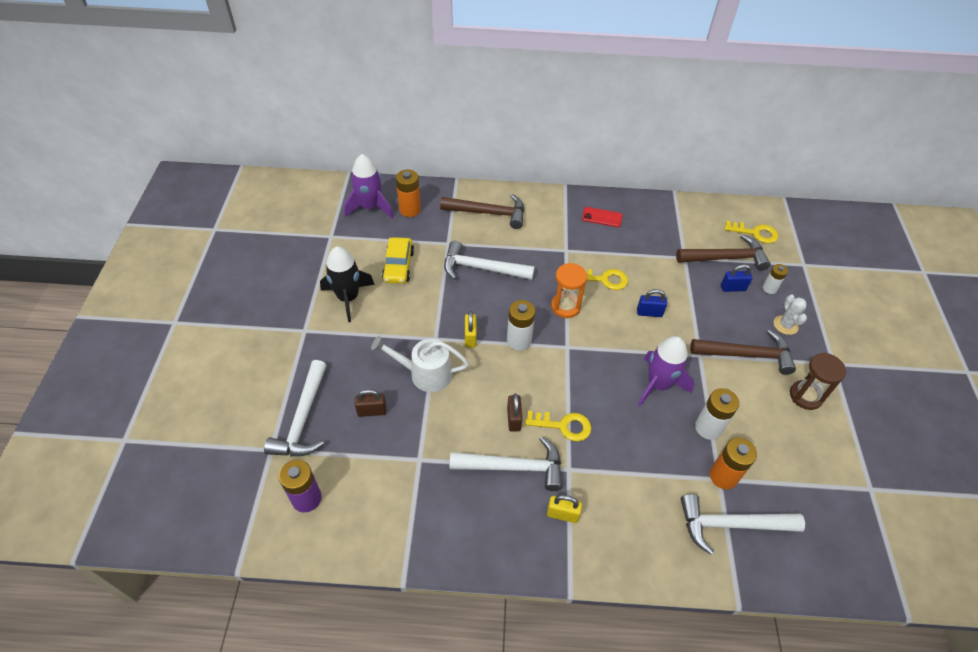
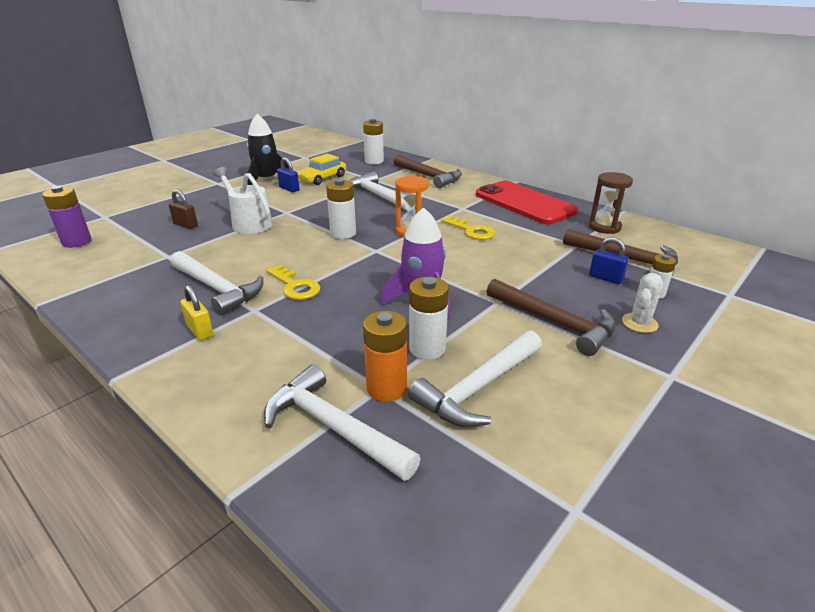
camera: 40 degrees right, 20 degrees down
white hammer [264,360,327,456] -> white hammer moved to [409,331,542,427]
purple rocket [344,154,393,218] -> none
orange battery [396,169,421,217] -> white battery [363,119,384,164]
yellow padlock [465,311,477,347] -> none
brown padlock [507,393,522,432] -> none
red phone [582,207,623,227] -> red phone [476,181,578,224], size x2.39
blue padlock [637,289,667,317] -> blue padlock moved to [277,157,299,192]
yellow key [724,221,779,244] -> none
brown hourglass [790,353,846,410] -> brown hourglass moved to [589,172,633,234]

